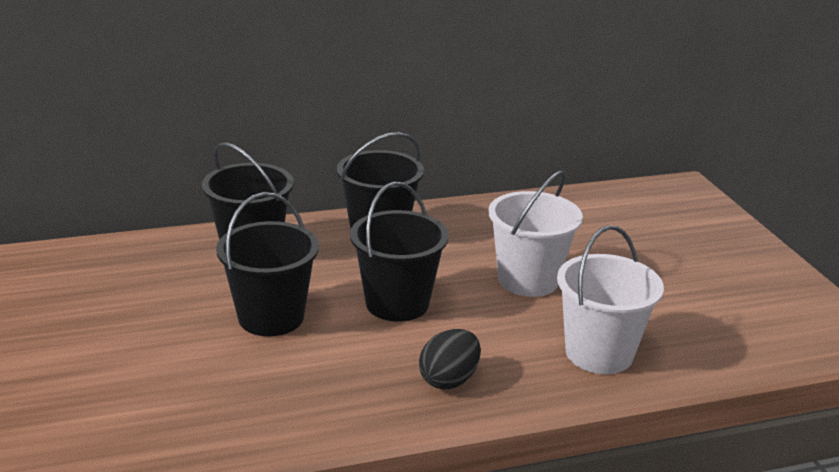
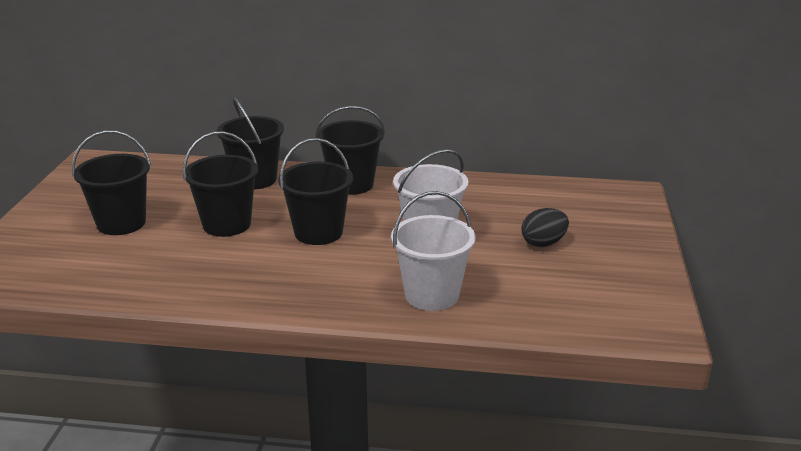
camera: 25 degrees right, 0 degrees up
black egg [419,329,481,390] -> black egg moved to [521,208,569,247]
none -> black bucket [72,130,151,235]

